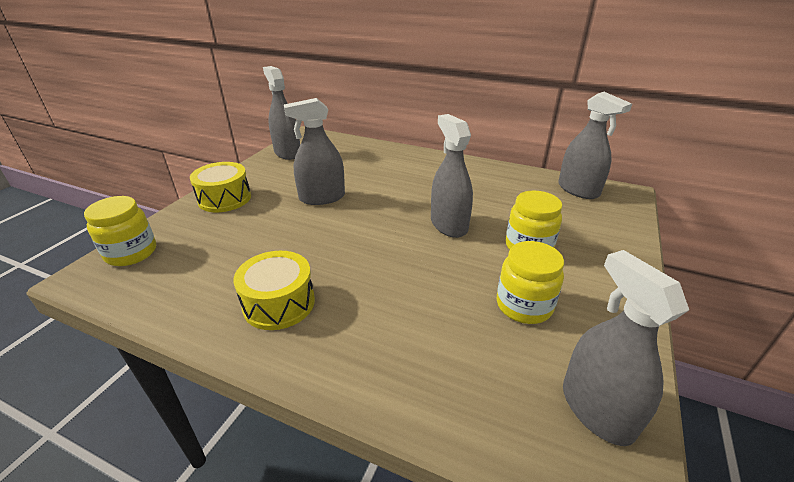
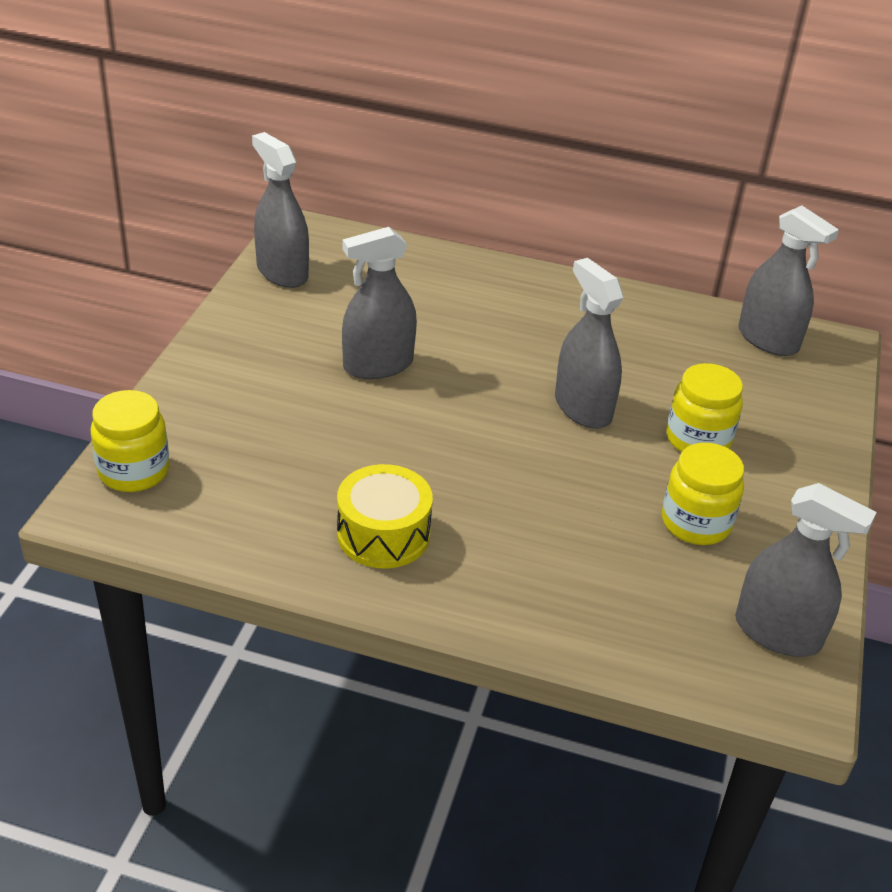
camera: 10 degrees left, 5 degrees up
yellow drum [190,162,251,212] -> none
grey spray bottle [563,250,689,446] -> grey spray bottle turned 150 degrees clockwise [735,483,877,657]

